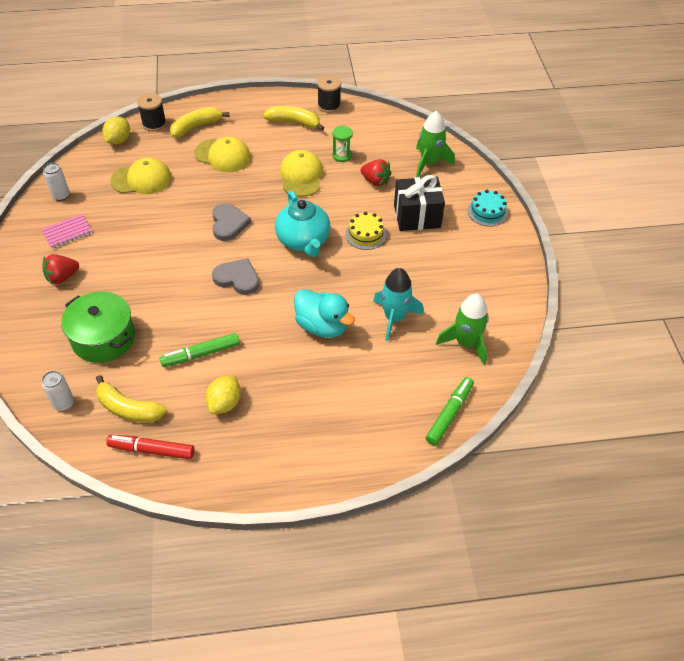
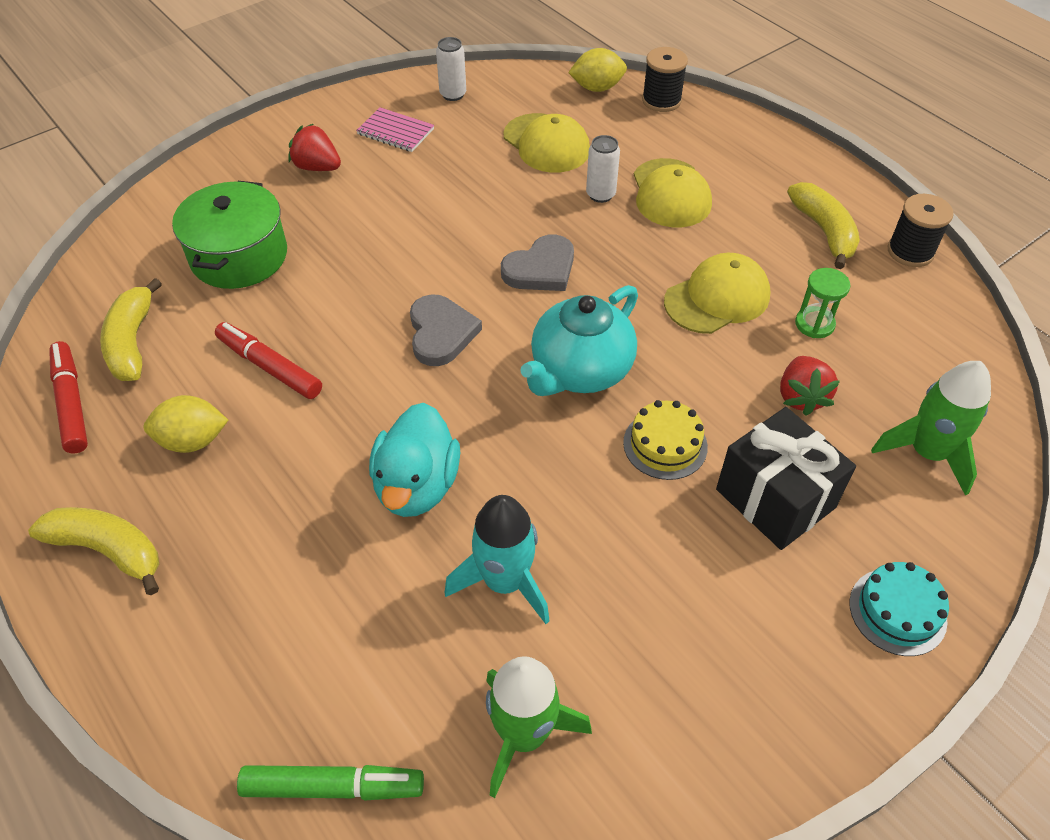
camera: 60 degrees right, 0 degrees up
white can [42,371,74,411] -> white can moved to [586,135,620,203]
green marker [159,333,240,367] -> red marker [215,322,322,399]
yellow banana [170,107,229,138] -> yellow banana moved to [28,507,159,595]

